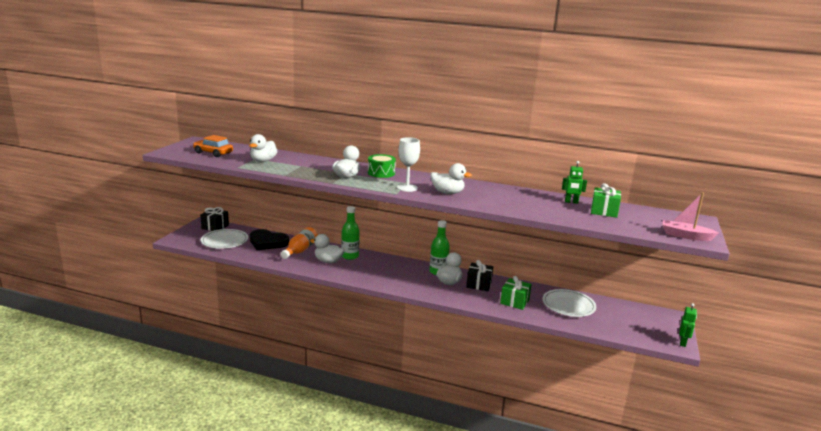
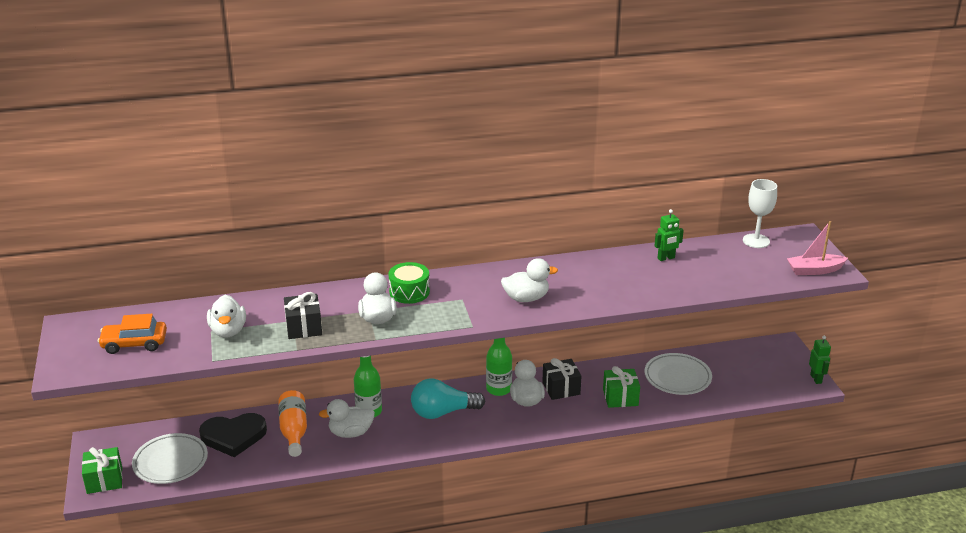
camera: 30 degrees left, 10 degrees up
black gift [200,207,229,231] -> black gift moved to [284,292,322,339]
white goblet [397,137,420,192] -> white goblet moved to [743,179,777,248]
green gift [591,183,621,218] -> green gift moved to [82,447,122,494]
none -> turquoise light bulb [411,379,485,419]

